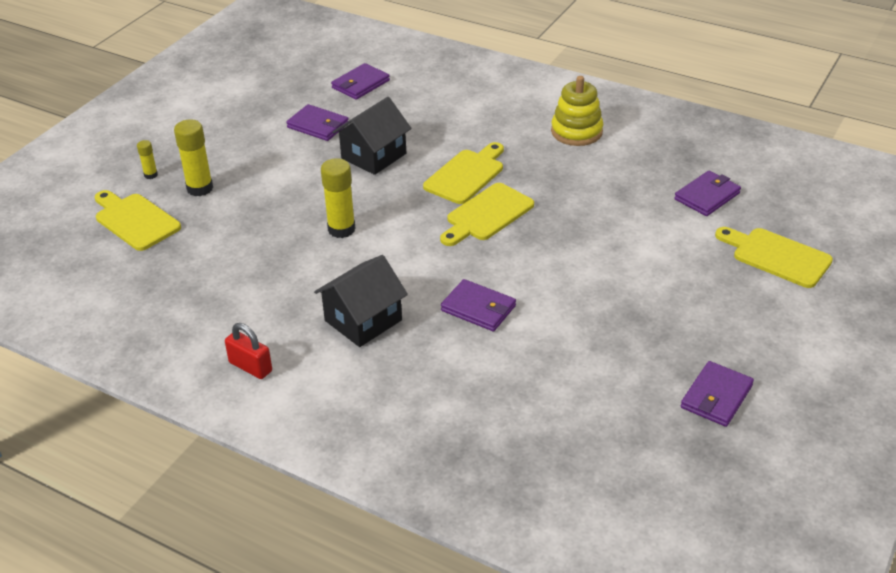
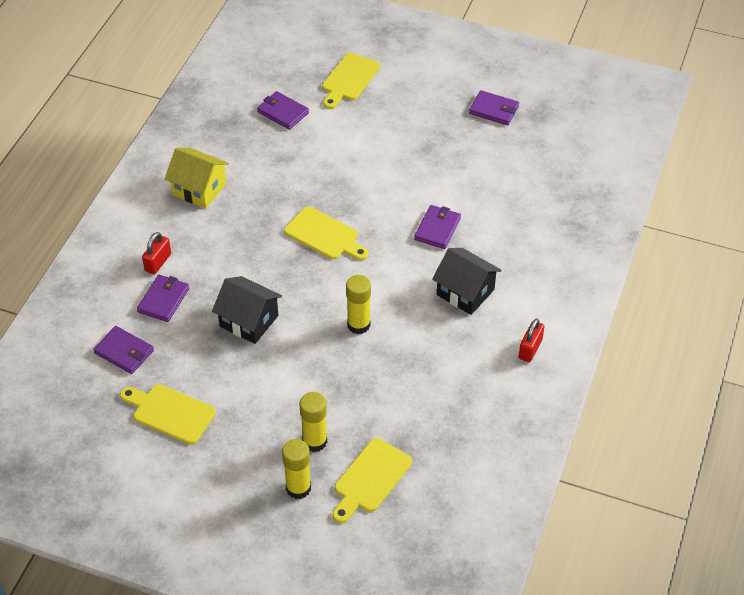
camera: 100 degrees left, 10 degrees up
yellow glue stick [137,140,158,179] -> yellow glue stick [282,439,311,499], size x1.92
purple wallet [286,104,349,141] -> purple wallet moved to [137,275,189,322]
yellow cutting board [423,142,504,204] -> yellow cutting board moved to [120,384,216,444]
yellow stacking toy [551,76,604,146] -> yellow house [165,148,229,208]
none -> red padlock [142,232,171,274]

